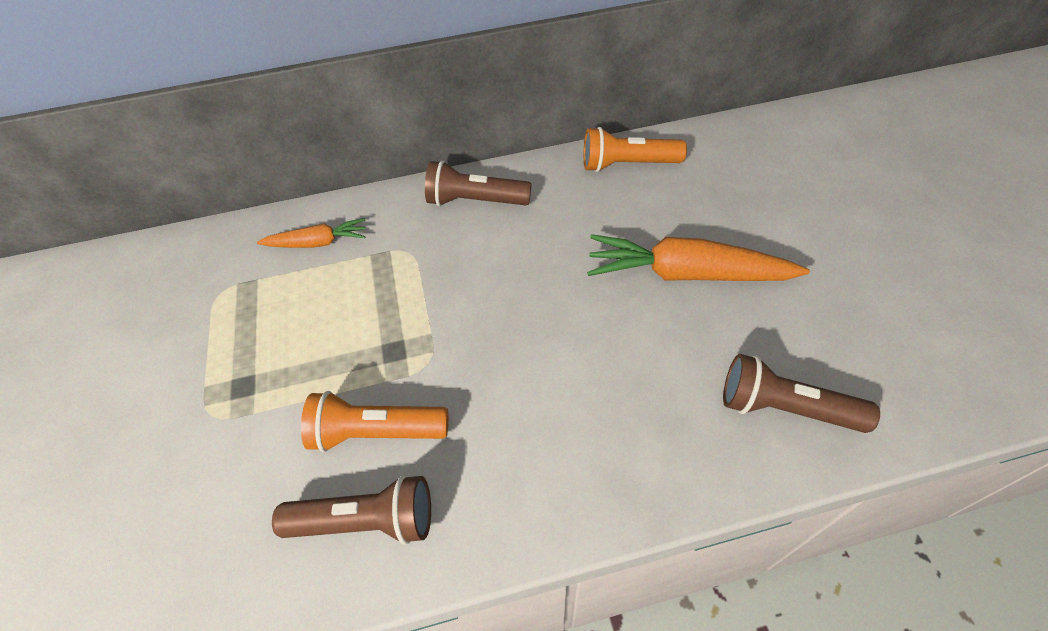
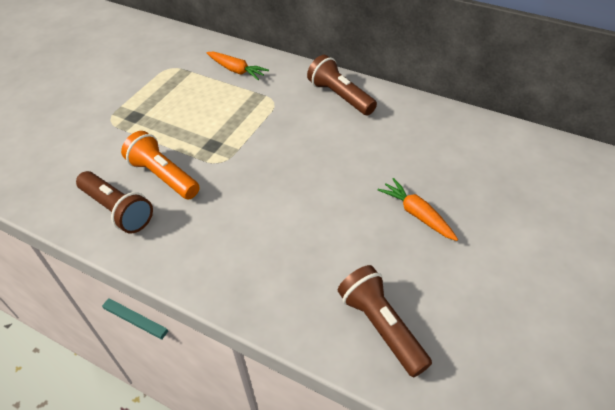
camera: 40 degrees right, 5 degrees down
orange flashlight [584,127,687,172] -> none
orange carrot [587,234,810,281] -> orange carrot [378,178,458,241], size x0.56

